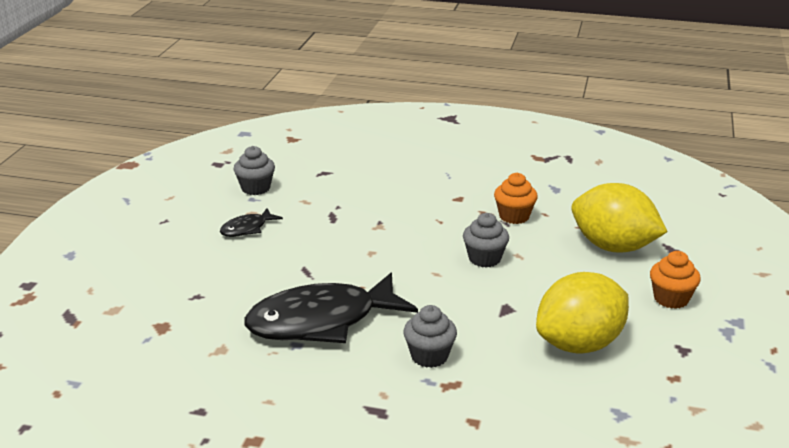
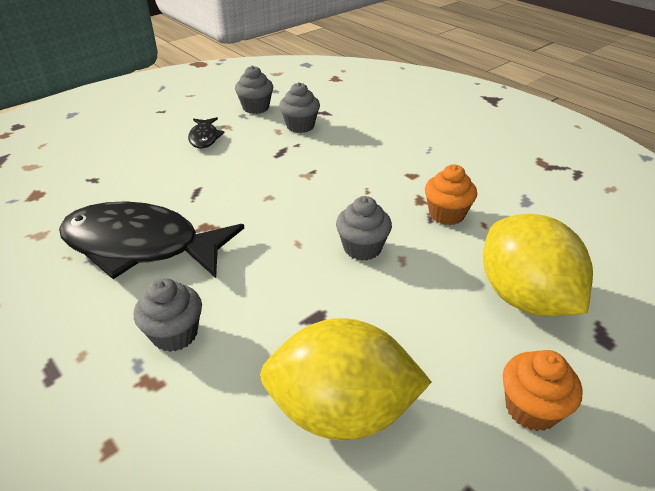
camera: 35 degrees right, 10 degrees up
black fish [220,208,283,237] -> black fish turned 90 degrees counterclockwise [188,117,225,148]
none -> grey cupcake [279,82,320,133]

